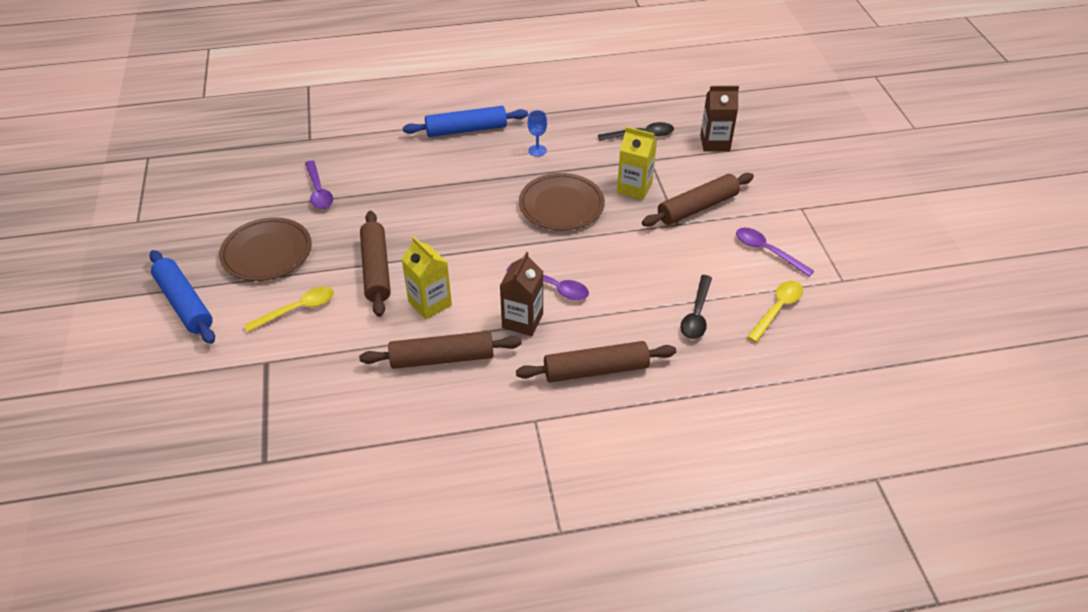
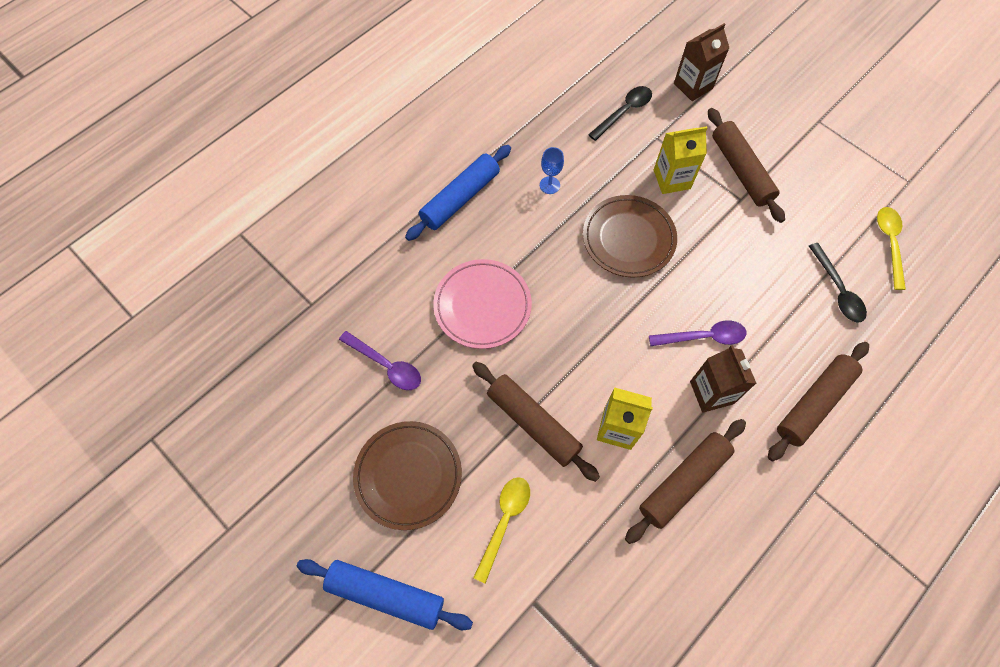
camera: 35 degrees left, 20 degrees up
brown rolling pin [642,173,754,227] -> brown rolling pin turned 45 degrees counterclockwise [708,108,785,223]
purple spoon [736,228,814,277] -> none
none -> pink plate [433,259,532,349]

